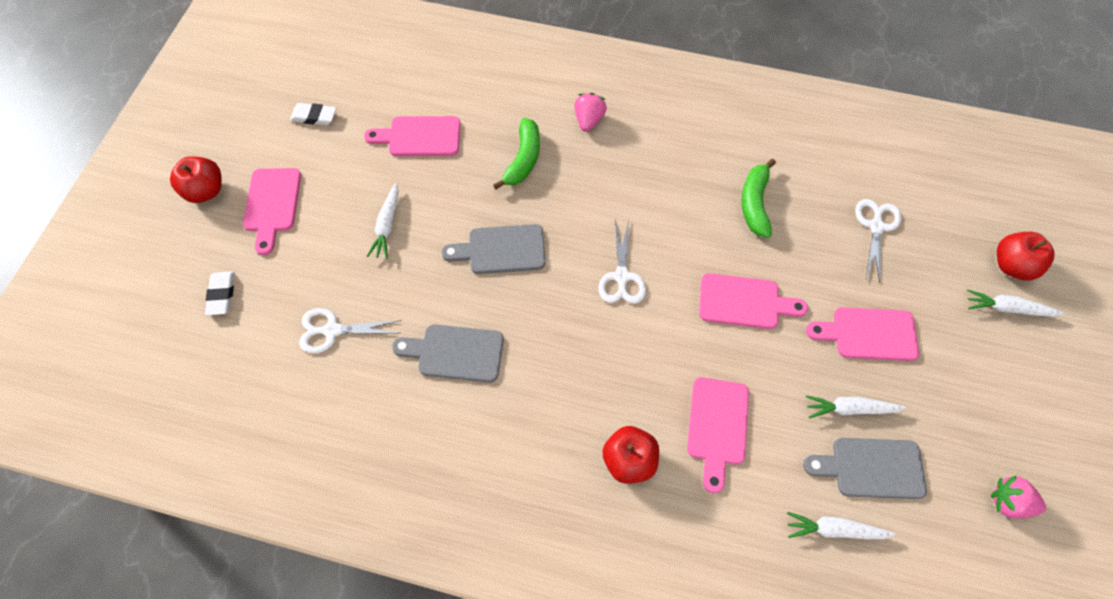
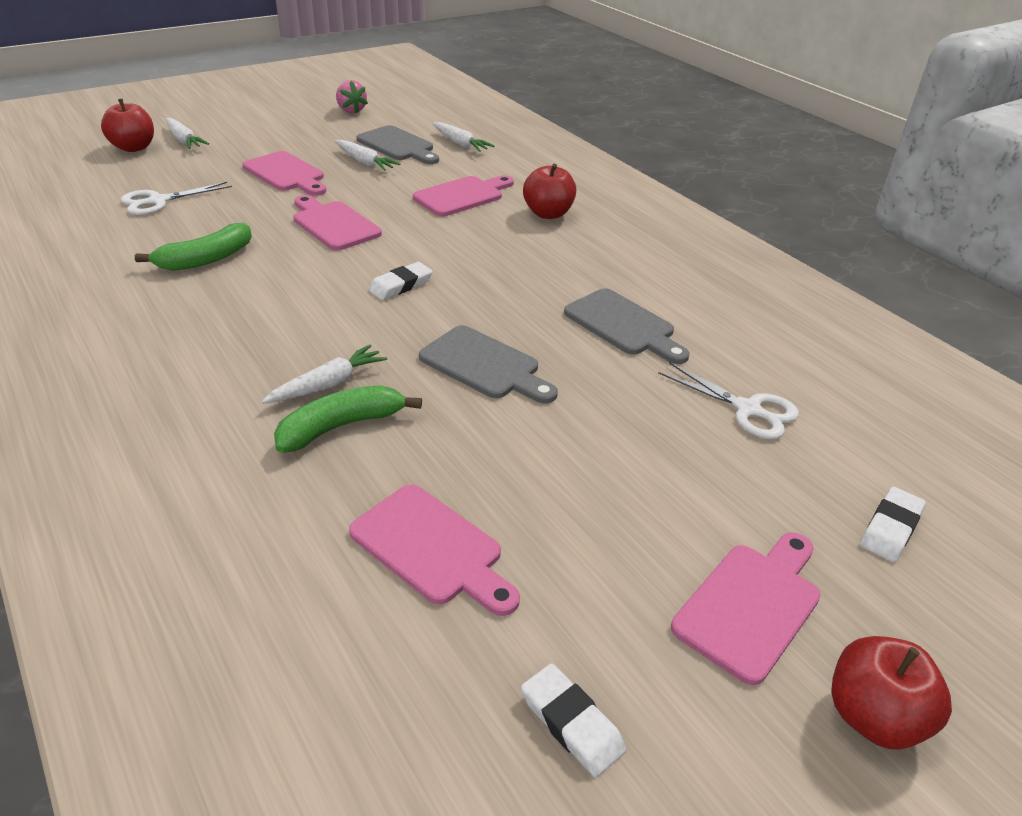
camera: 140 degrees left, 25 degrees down
white carrot [367,183,399,259] -> white carrot moved to [261,345,387,404]
pink strawberry [574,93,607,132] -> none
white scissors [598,219,646,304] -> white eraser [368,262,433,300]

